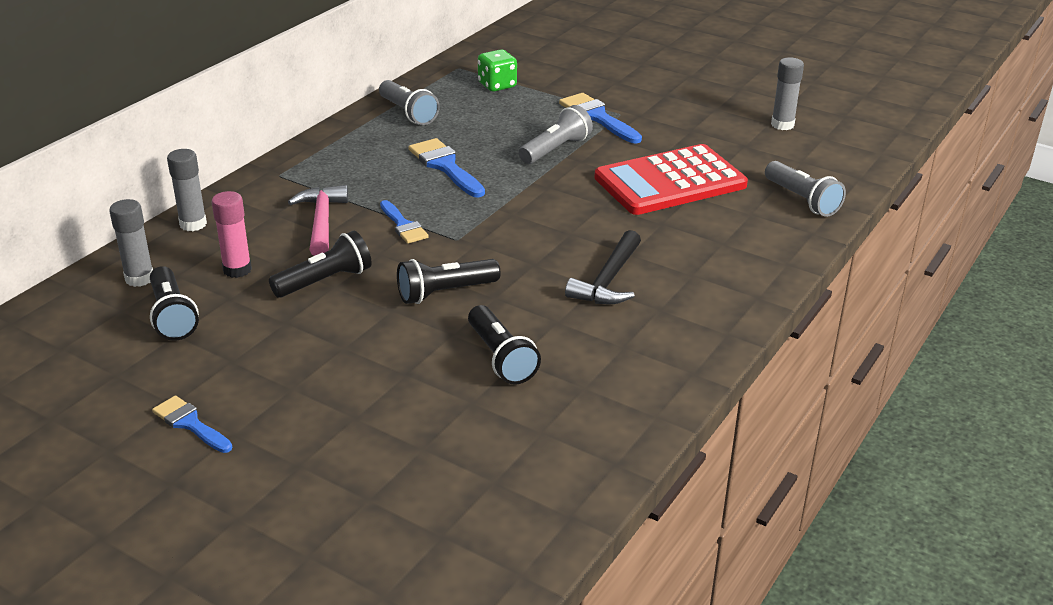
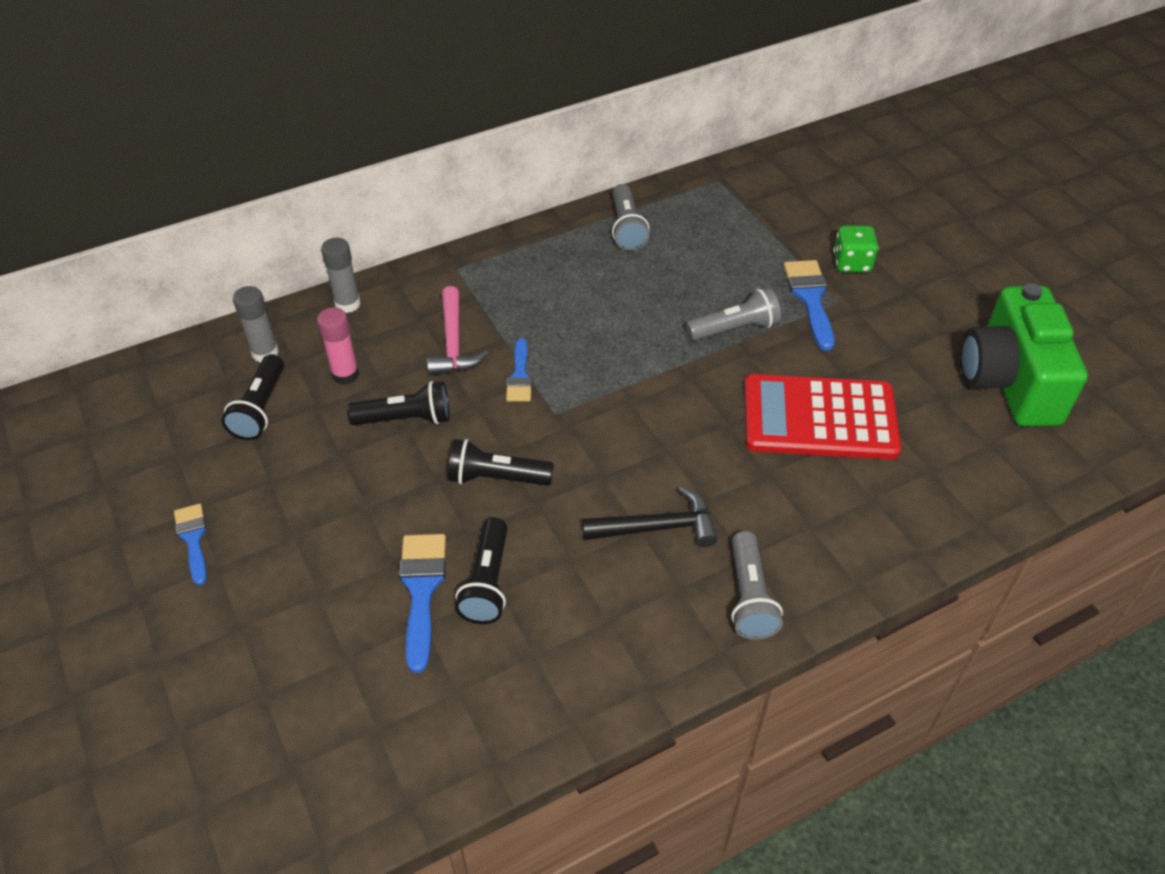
camera: 30 degrees right, 15 degrees up
pink hammer [288,185,348,256] -> pink hammer turned 150 degrees clockwise [427,286,489,376]
blue brush [409,138,485,198] -> blue brush moved to [399,534,446,673]
green dice [478,49,517,92] -> green dice moved to [833,225,879,273]
black hammer [565,230,641,305] -> black hammer turned 150 degrees counterclockwise [582,487,718,547]
grey flashlight [765,161,846,217] -> grey flashlight moved to [731,531,783,640]
grey glue stick [771,57,804,130] -> green camera [960,283,1088,427]

